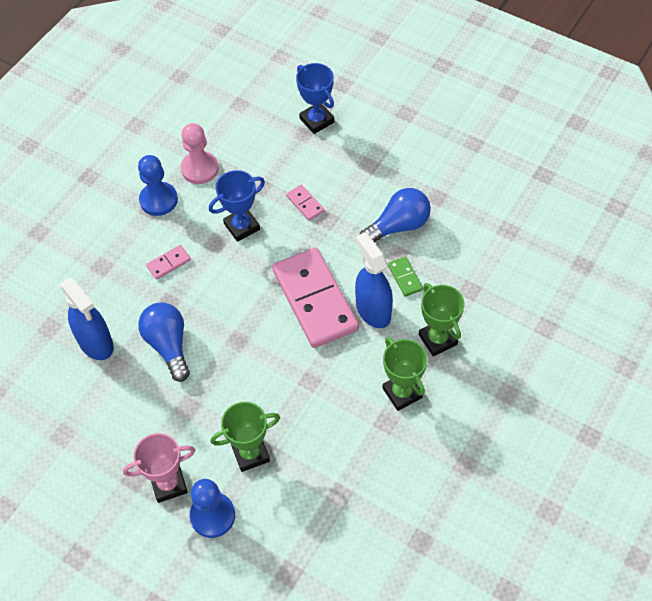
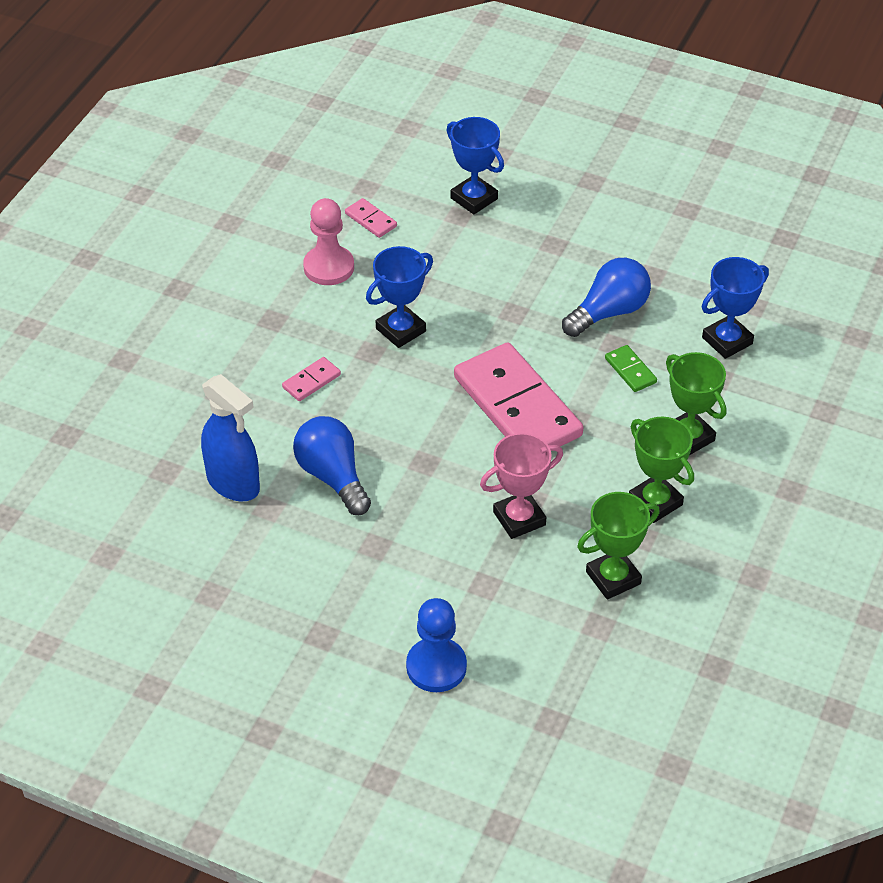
camera: 10 degrees left, 10 degrees down
pink trophy [123,433,196,503] -> pink trophy moved to [480,433,563,539]
blue pawn [138,155,178,216] -> none
green trophy [210,402,280,472] -> green trophy moved to [577,492,660,600]
pink domino [286,185,325,221] -> pink domino moved to [345,198,397,238]
blue spray bottle [355,232,393,328] -> none
none -> blue trophy [702,257,769,359]

